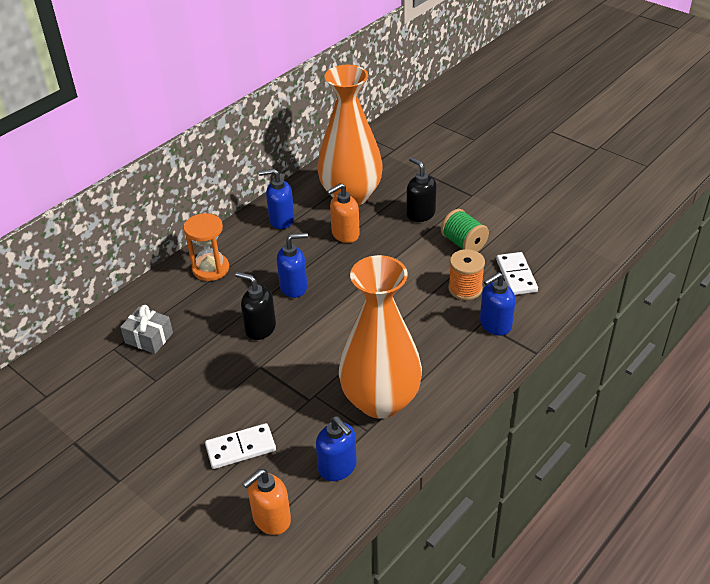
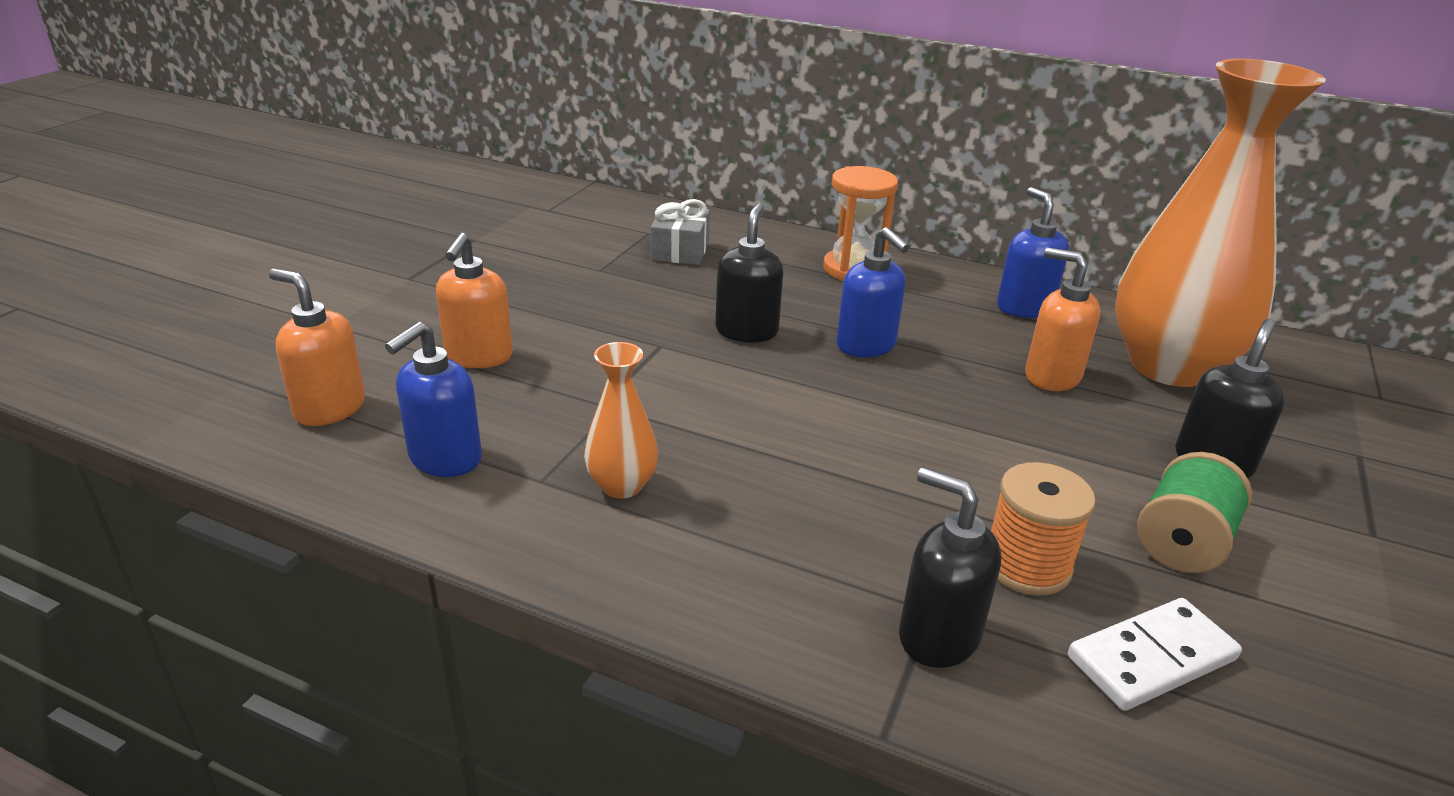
camera: 70 degrees right, 10 degrees down
white domino [205,423,276,469] -> orange soap dispenser [436,233,513,368]
orange vase [339,255,422,419] -> orange vase [584,342,658,499], size x0.43
blue soap dispenser [480,272,515,336] -> black soap dispenser [899,467,1001,668]

